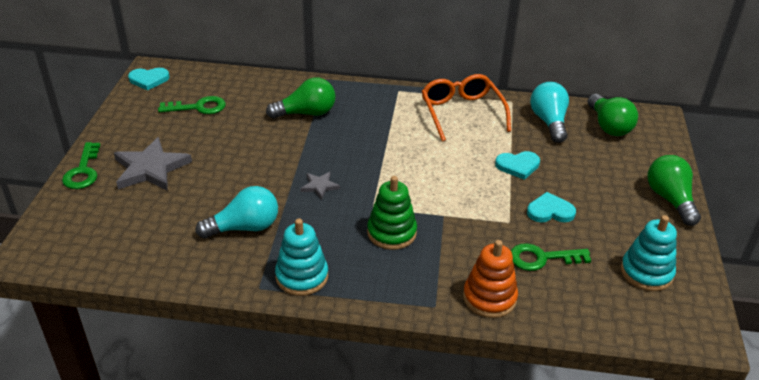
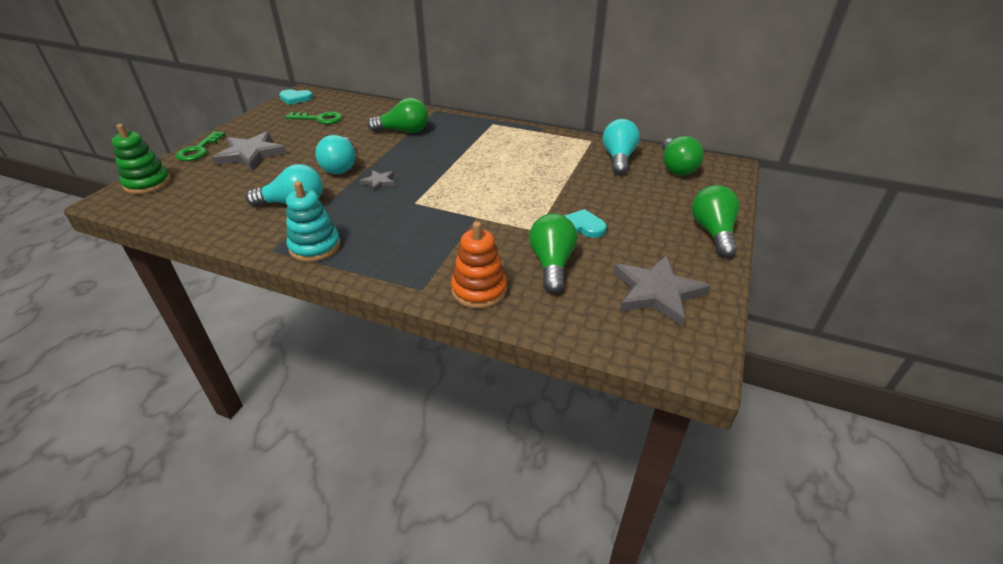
camera: 15 degrees right, 0 degrees up
green stacking toy [367,176,417,250] -> green stacking toy moved to [112,124,171,194]
orange glasses [421,74,511,142] -> none
turquoise heart [495,151,540,180] -> none
green key [511,243,591,271] -> green light bulb [529,213,577,293]
turquoise stacking toy [621,215,677,291] -> grey star [613,256,710,327]
none -> turquoise light bulb [315,135,355,174]

